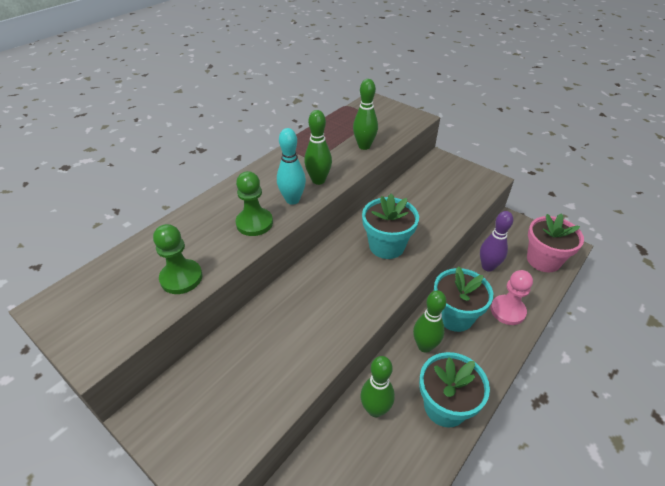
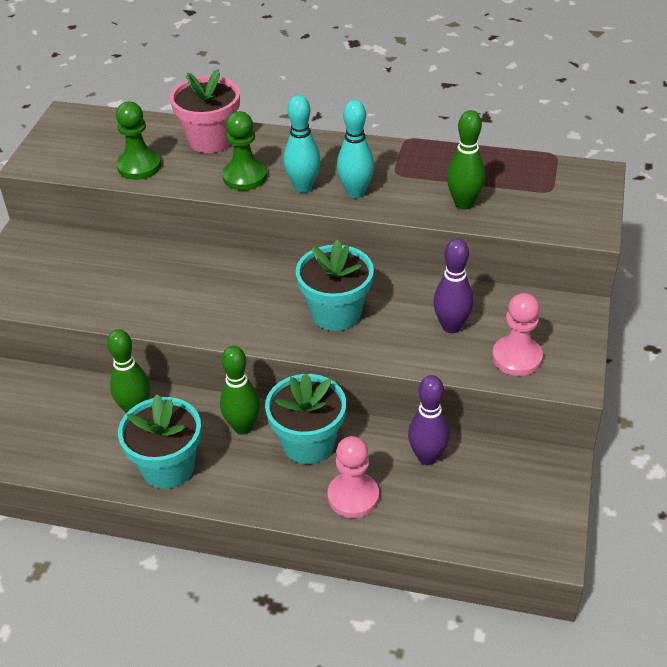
camera: 65 degrees right, 0 degrees up
green bowling pin [304,110,332,185] -> turquoise bowling pin [337,100,374,198]
pink flower pot [527,213,584,273] -> pink flower pot moved to [170,69,240,153]
none -> purple bowling pin [433,238,473,333]
none -> pink pawn [492,293,543,376]

